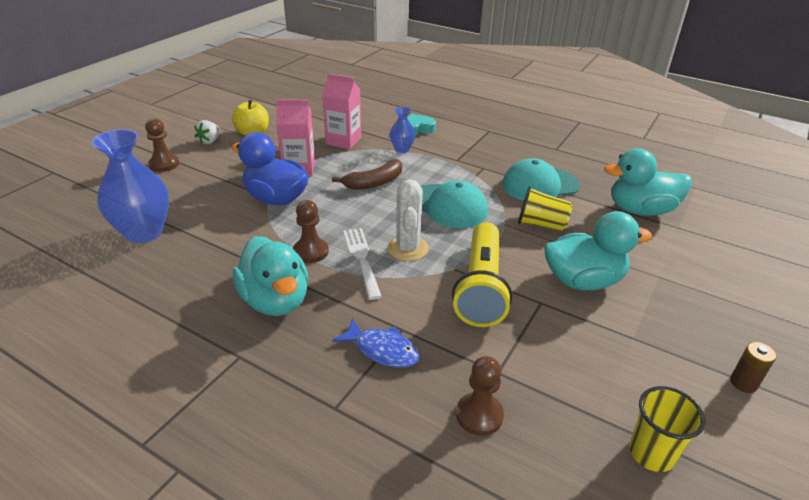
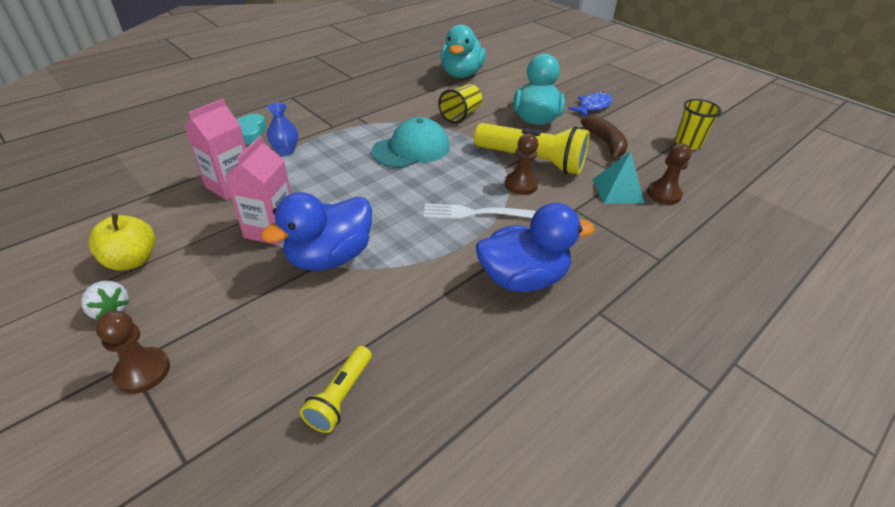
camera: 75 degrees left, 5 degrees up
blue vase [91,129,169,243] -> yellow flashlight [300,346,372,433]
turquoise duck [233,236,308,316] -> blue duck [476,203,595,292]
brown pawn [293,200,329,263] -> brown pawn moved to [505,134,538,195]
brown banana [332,159,402,190] -> brown banana moved to [581,116,628,160]
blue fish [332,318,420,368] -> blue fish moved to [568,92,613,117]
white cactus [387,179,429,261] -> none
turquoise cap [502,158,580,201] -> none
brown battery [730,342,776,393] -> none
none -> turquoise pyramid [592,151,644,204]

